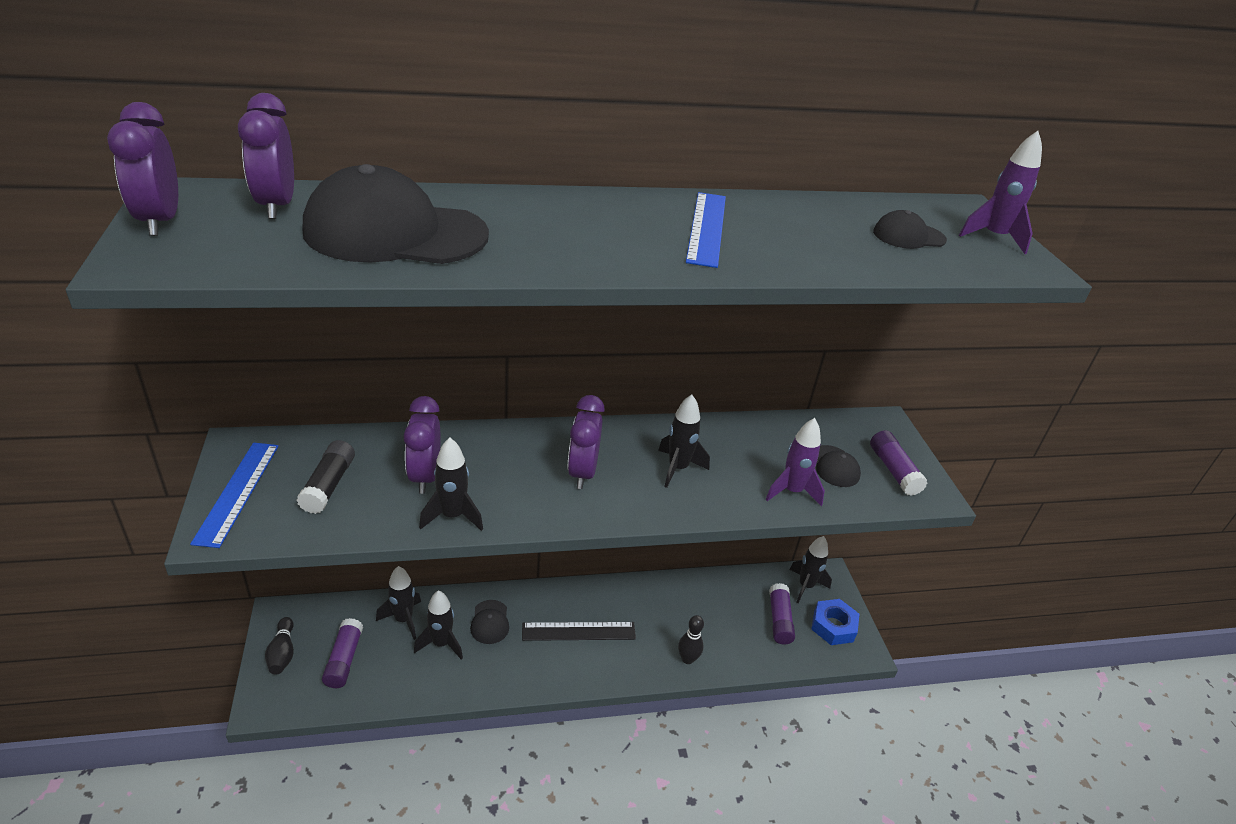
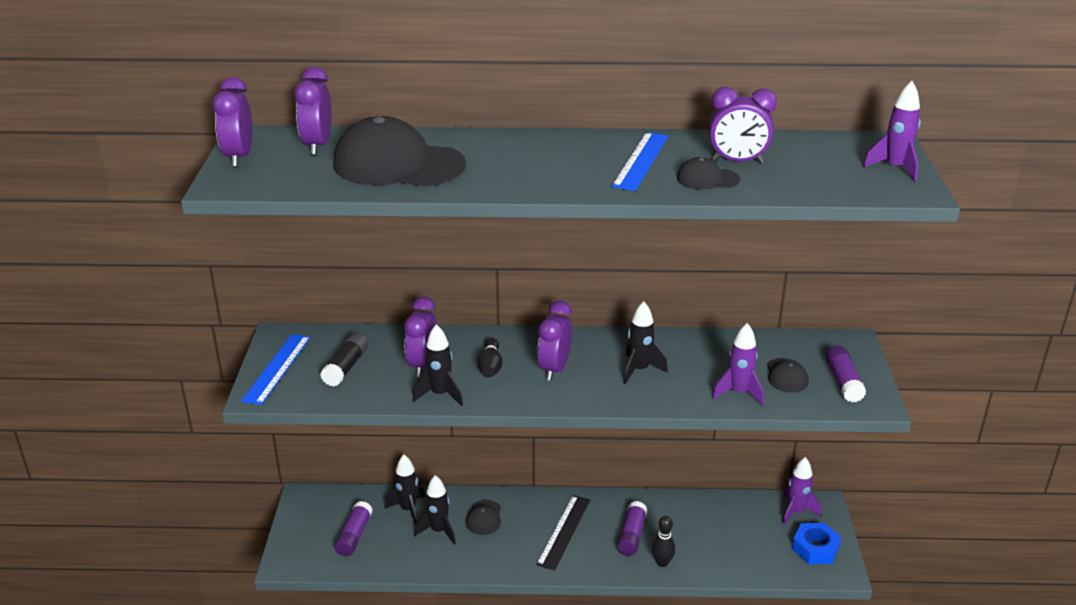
camera: 15 degrees right, 5 degrees down
black bowling pin [265,617,294,675] -> black bowling pin moved to [477,338,502,378]
black ruler [522,622,636,641] -> black ruler turned 75 degrees counterclockwise [536,495,590,571]
purple glue stick [769,583,795,645] -> purple glue stick moved to [617,501,647,556]
black rocket [789,536,832,603] -> purple rocket [783,457,821,526]
black cap [873,210,947,249] -> black cap moved to [677,157,740,190]
none -> purple clock [709,87,777,163]

